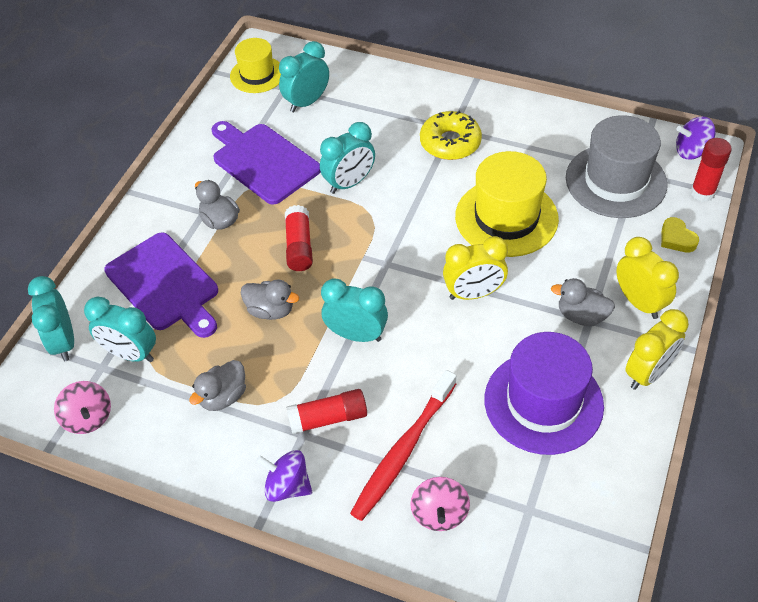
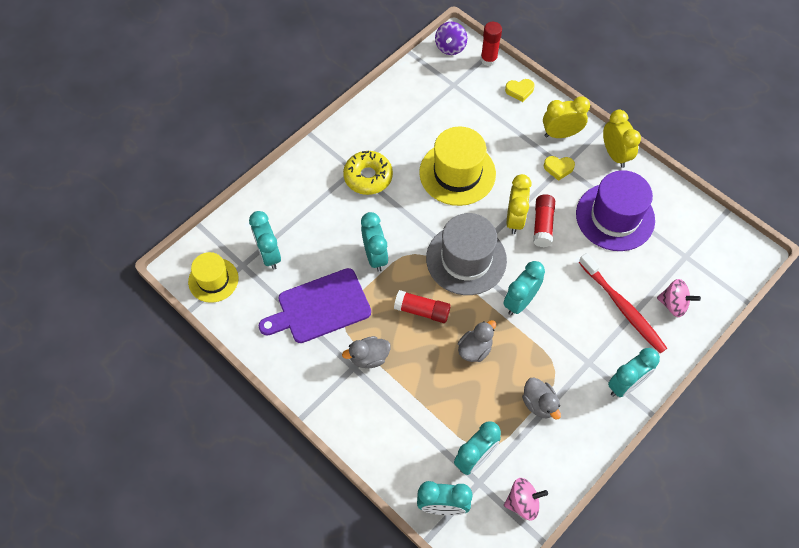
camera: 70 degrees left, 10 degrees up
purple cutting board [104,232,218,338] -> none
purple spinning top [256,450,312,502] -> turquoise clock [608,348,660,397]
red glue stick [286,389,367,434] -> red glue stick moved to [533,194,555,247]
grey duck [551,278,615,326] -> yellow heart [544,156,575,181]
grey hat [566,115,668,218] -> grey hat moved to [426,213,507,295]

